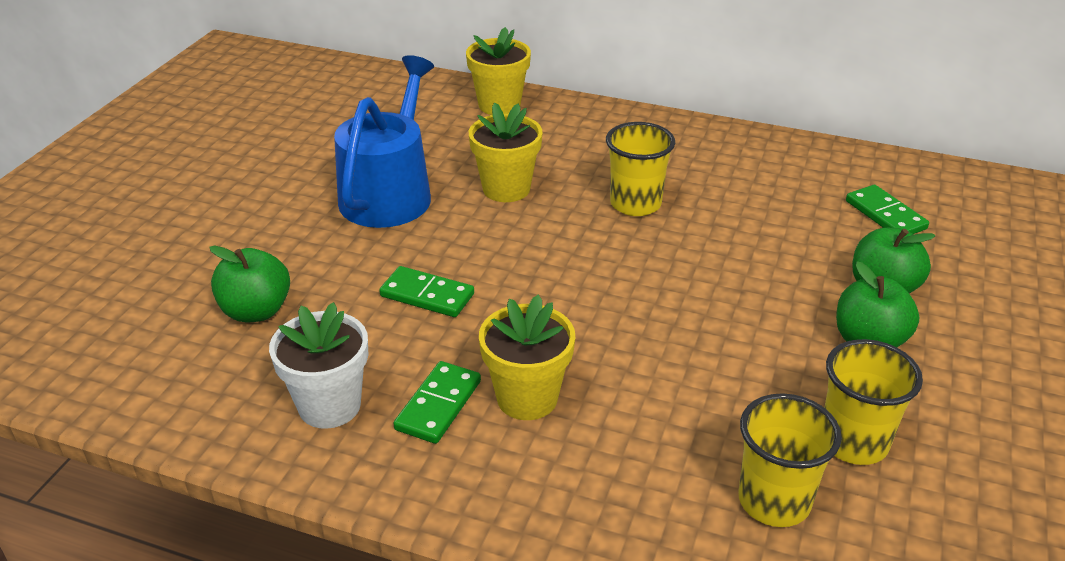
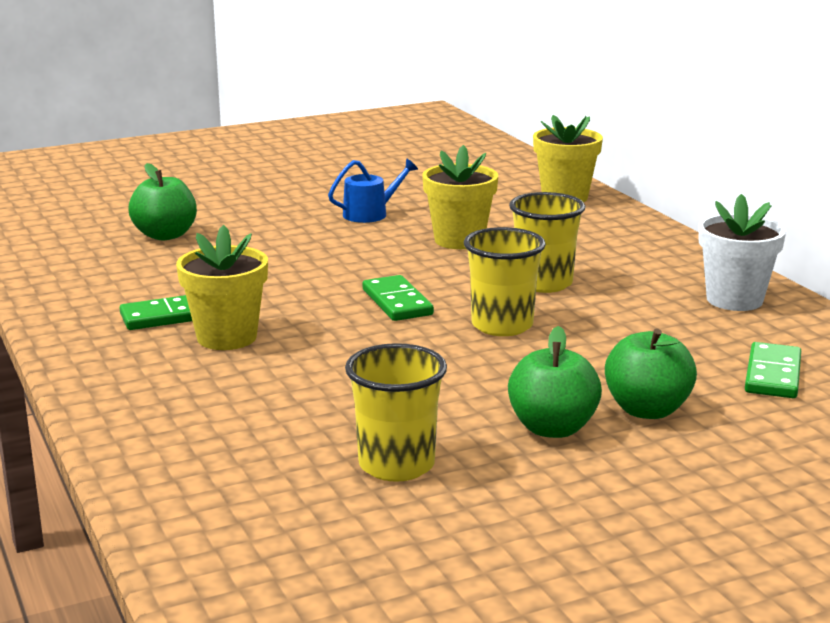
camera: 45 degrees right, 15 degrees down
white flower pot [269,302,368,429] -> white flower pot moved to [699,194,786,311]
blue watering can [334,55,434,228] -> blue watering can [328,159,418,223], size x0.48
green domino [379,266,474,317] -> green domino moved to [363,275,434,321]
yellow cup [738,393,842,527] -> yellow cup moved to [464,227,546,336]

